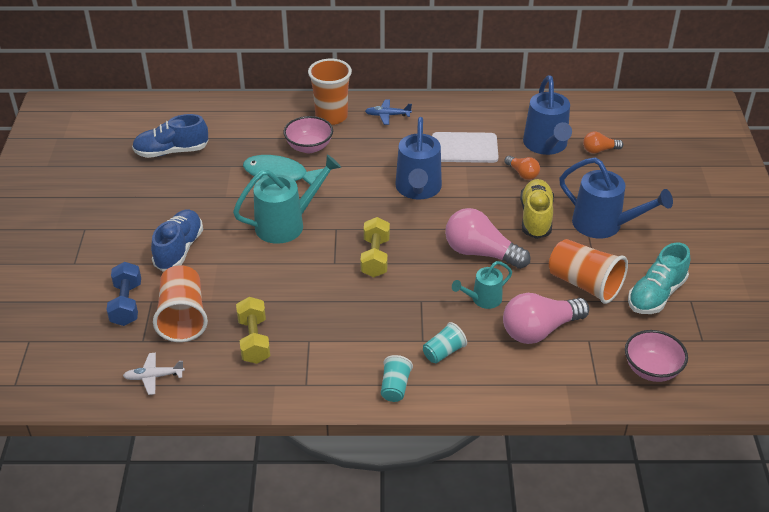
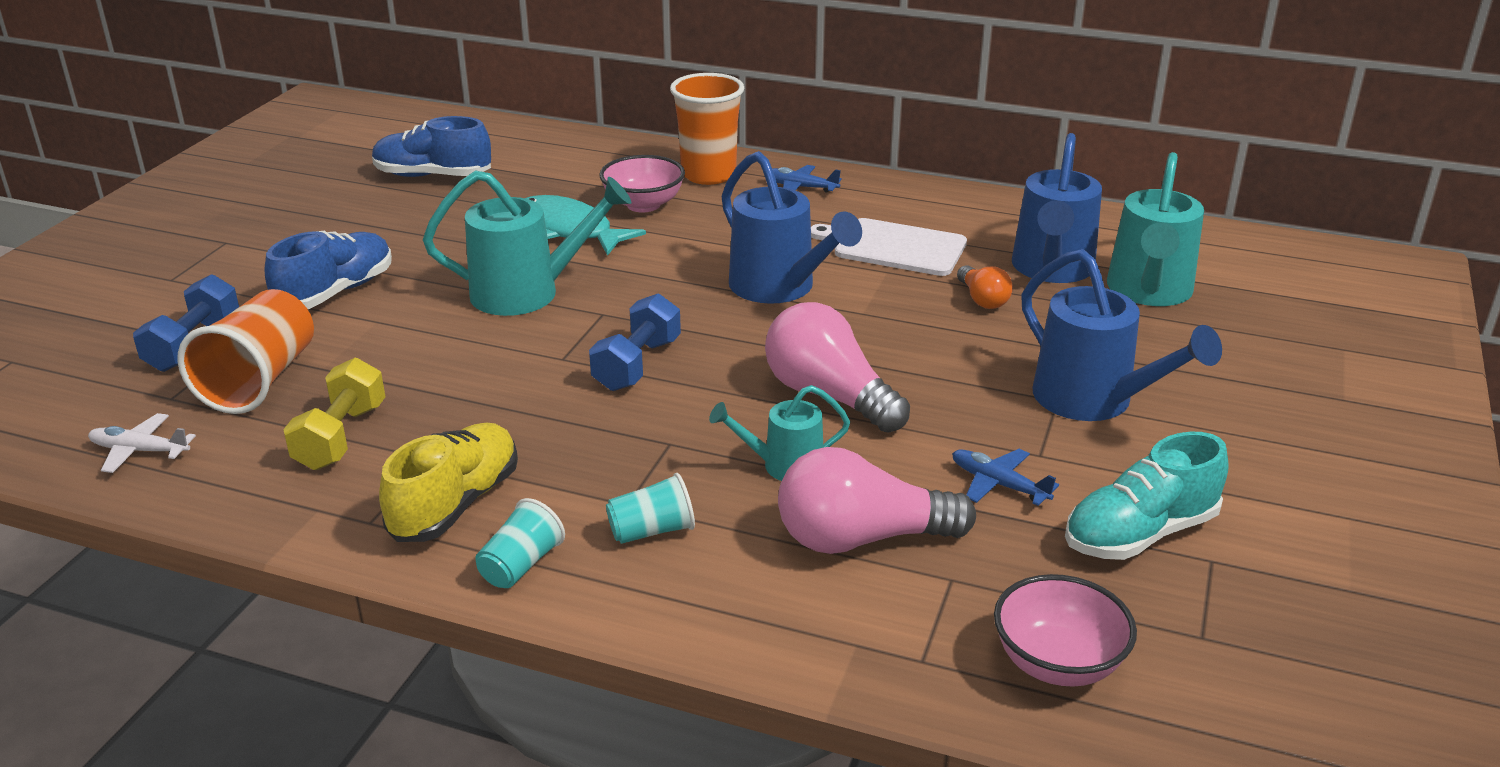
camera: 20 degrees right, 10 degrees down
yellow dumbbell [360,217,390,277] -> blue dumbbell [589,294,681,391]
blue watering can [395,117,442,200] -> blue watering can turned 60 degrees counterclockwise [721,151,862,304]
yellow shoe [520,179,554,239] -> yellow shoe moved to [379,423,518,542]
orange cup [549,239,628,304] -> blue plane [952,449,1059,506]
orange light bulb [583,131,623,154] -> turquoise watering can [1107,152,1204,306]

